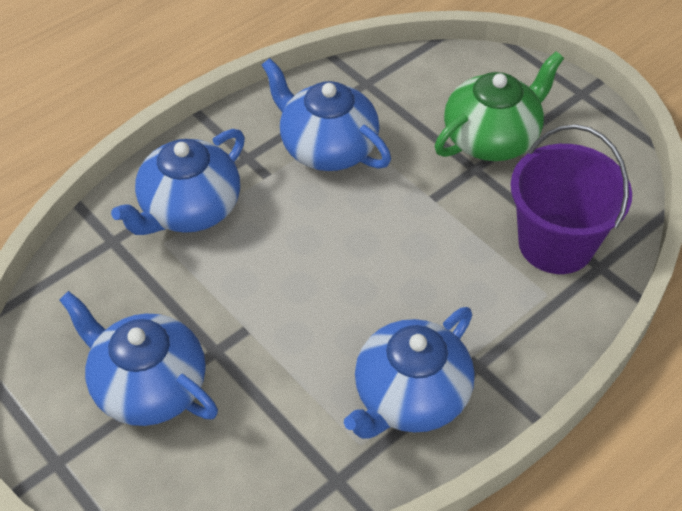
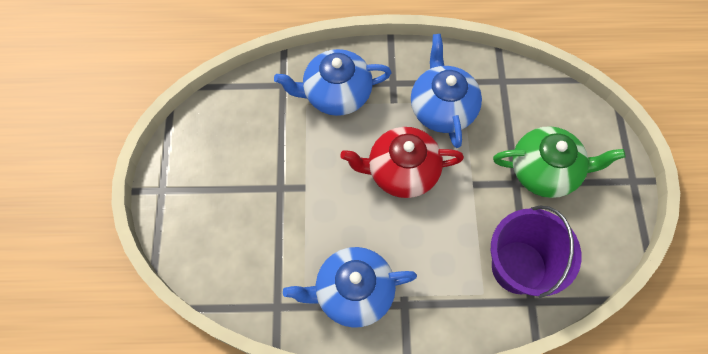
camera: 40 degrees right, 15 degrees up
blue teapot [59,291,218,426] -> none
none -> red teapot [340,127,464,198]

